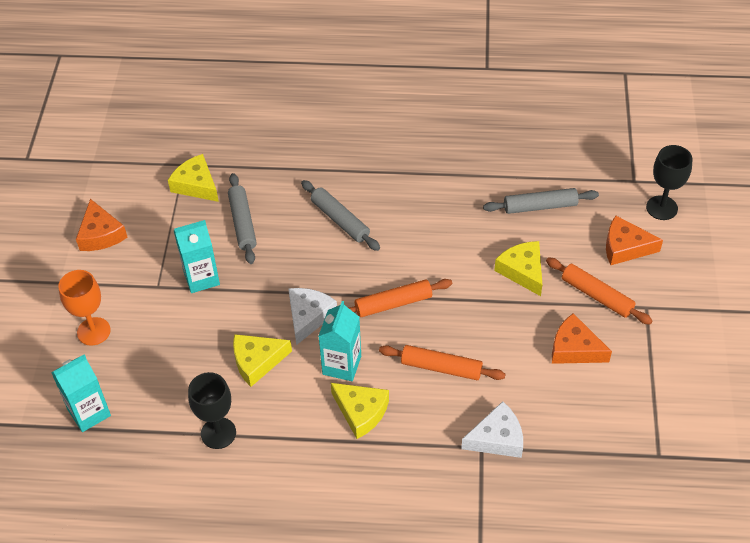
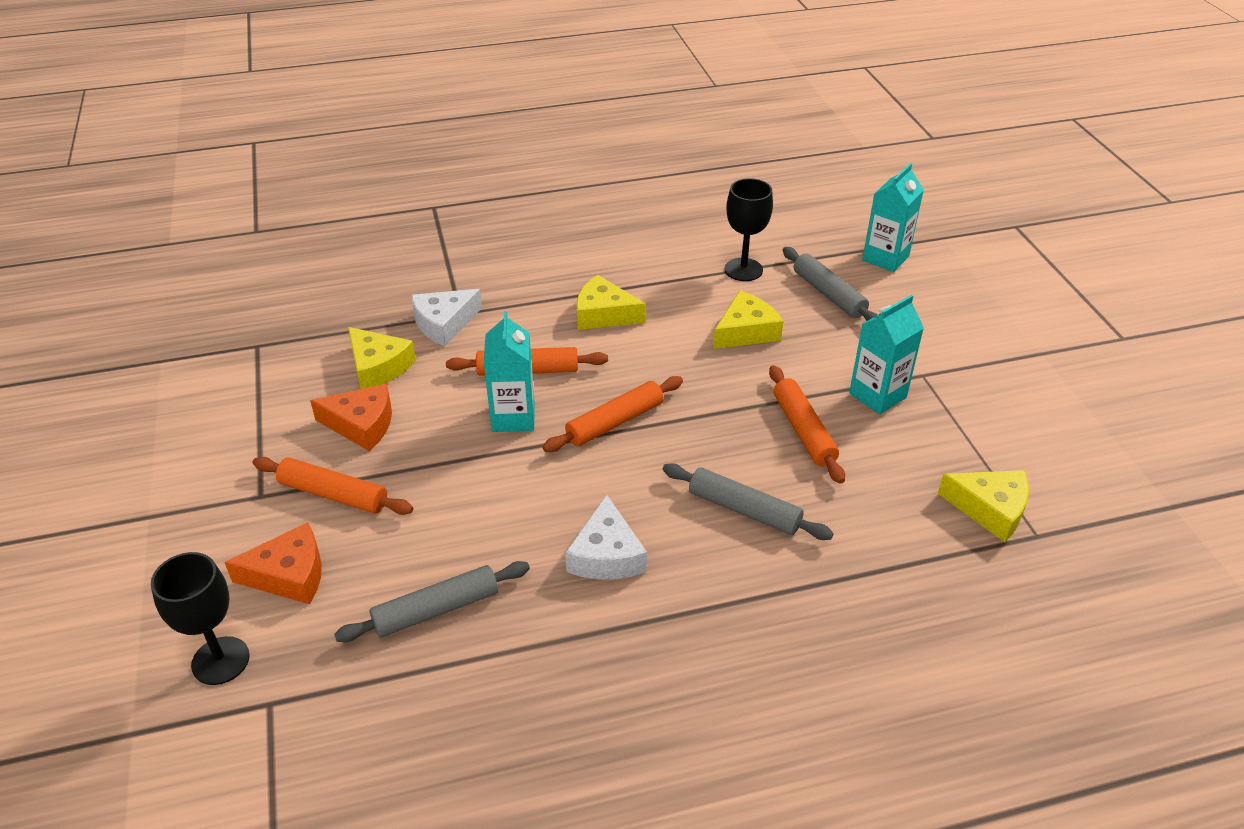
camera: 160 degrees right, 10 degrees down
orange goblet [58,270,111,346] -> none
orange cheese [76,199,128,251] -> none
grey rolling pin [228,173,257,264] -> grey rolling pin moved to [783,247,878,321]
white cheese [288,288,337,345] -> white cheese moved to [565,494,647,579]
turquoise carton [319,301,361,381] -> turquoise carton moved to [484,311,535,432]
yellow cheese [494,241,542,296] -> yellow cheese moved to [348,327,416,389]
none -> orange rolling pin [769,365,845,484]

